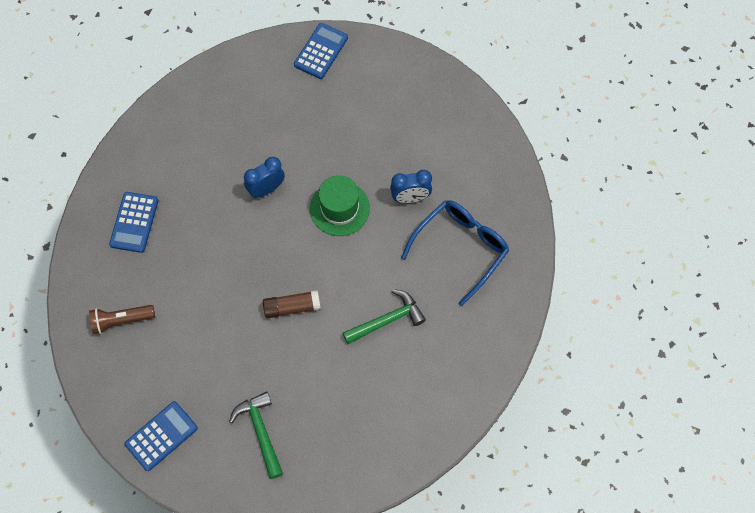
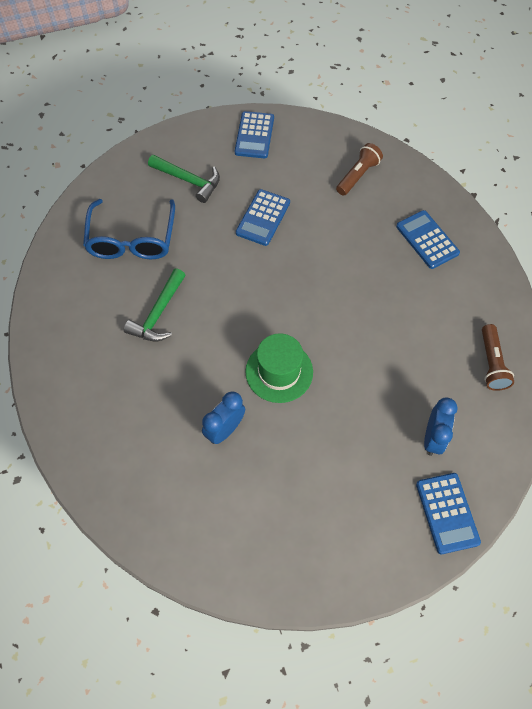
camera: 140 degrees right, 5 degrees down
blue clock [244,157,285,198] -> blue clock moved to [424,398,458,456]
brown glue stick [263,290,321,318] -> none
blue glasses [401,200,509,306] -> blue glasses moved to [83,199,175,259]
none -> blue calculator [236,189,290,246]
none -> brown flashlight [482,324,514,391]

